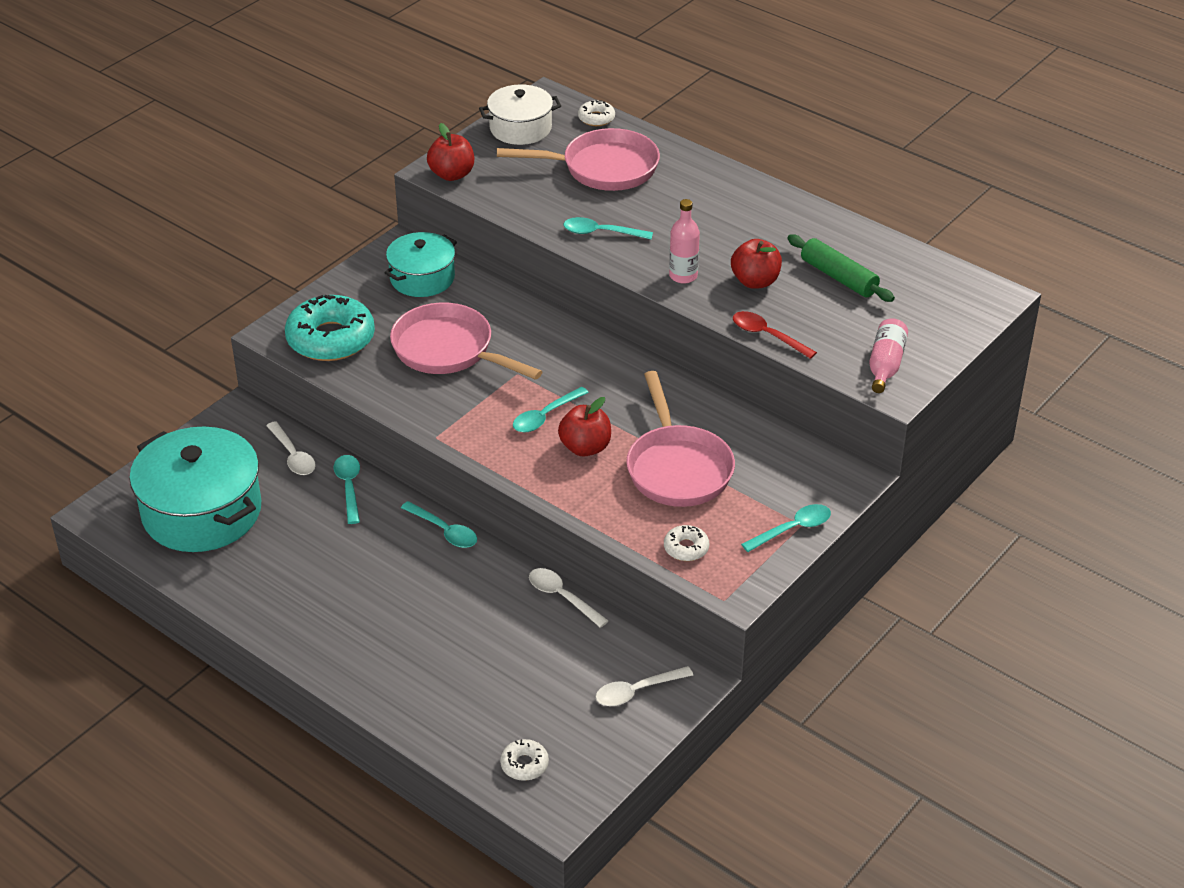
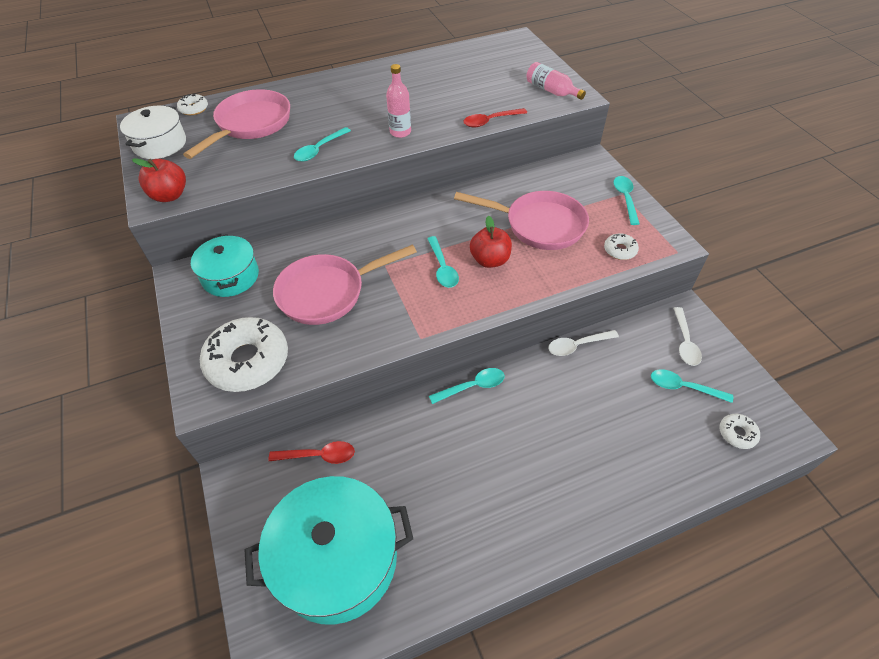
camera: 60 degrees left, 10 degrees up
white spoon [266,421,316,475] -> red spoon [268,441,355,464]
turquoise donut [285,295,375,361] -> white donut [200,317,288,392]
turquoise spoon [334,455,360,524] -> turquoise spoon moved to [651,369,733,403]
red apple [731,239,782,289] -> none
green rolling pin [787,234,895,302] -> none

